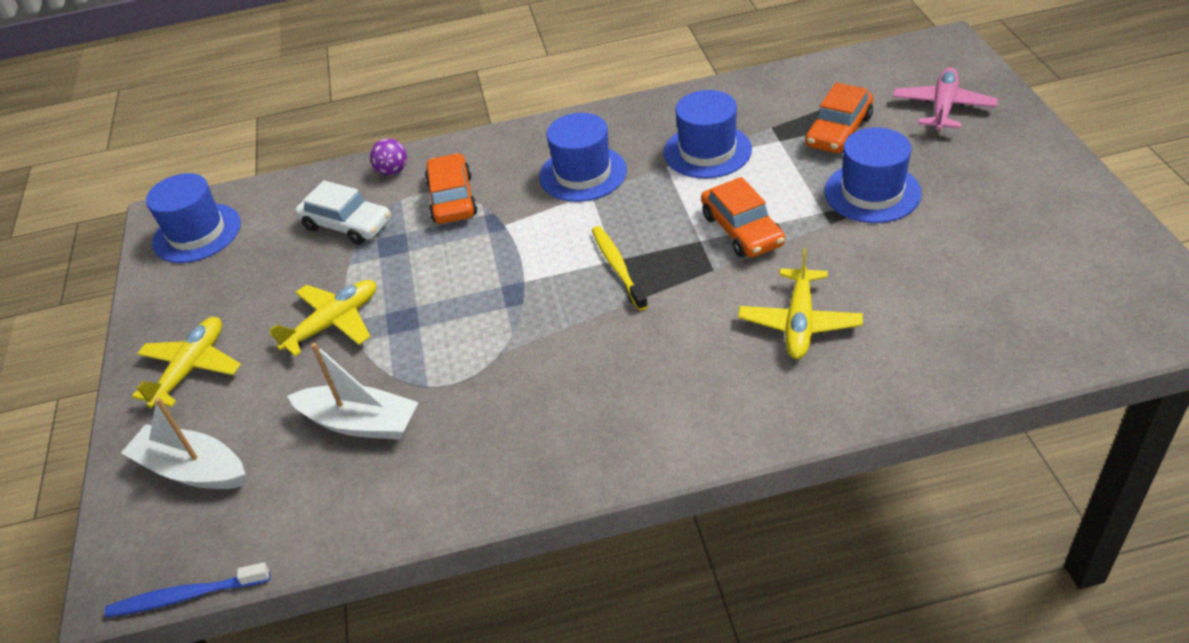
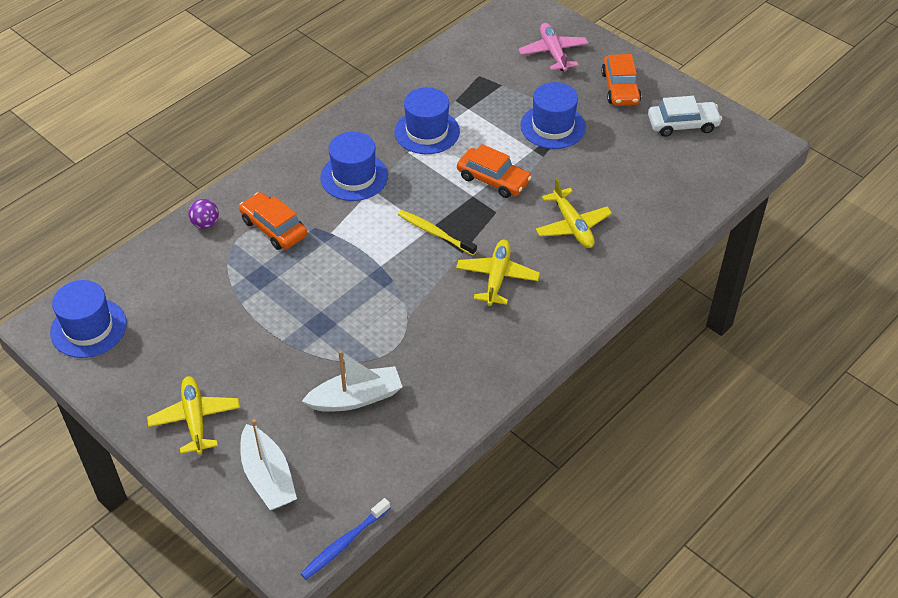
camera: 40 degrees left, 5 degrees up
white boat [121,398,245,489] -> white boat turned 105 degrees counterclockwise [240,419,297,510]
yellow plane [269,280,376,356] -> yellow plane moved to [456,240,540,306]
white car [295,180,391,245] -> white car moved to [648,96,722,137]
orange car [805,83,873,153] -> orange car moved to [601,54,641,106]

